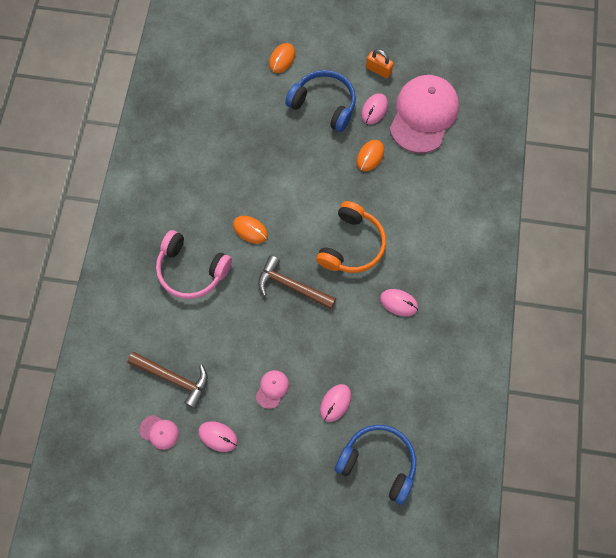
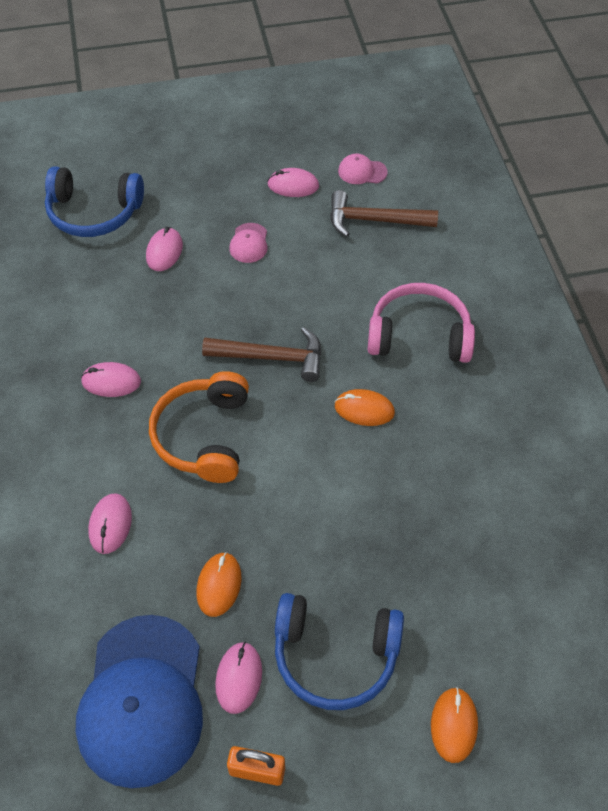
camera: 160 degrees right, 15 degrees down
pink cap [390,75,459,153] -> blue cap [76,615,203,788]
none -> pink mouse [88,493,132,554]

